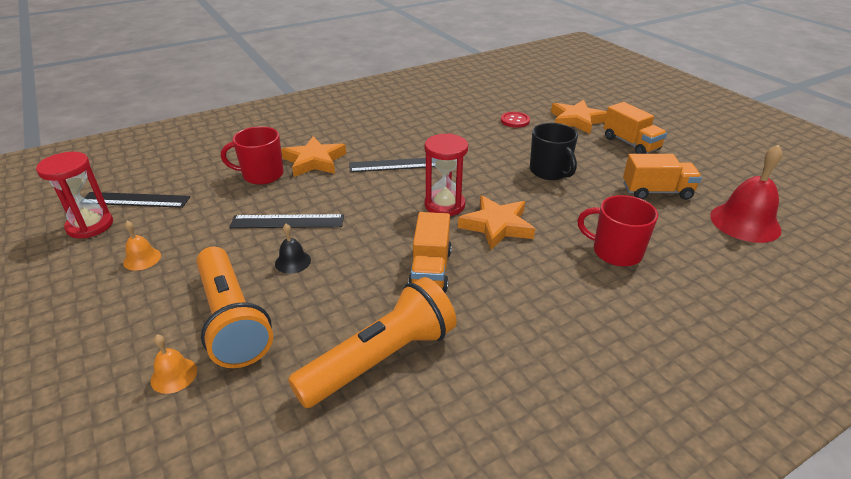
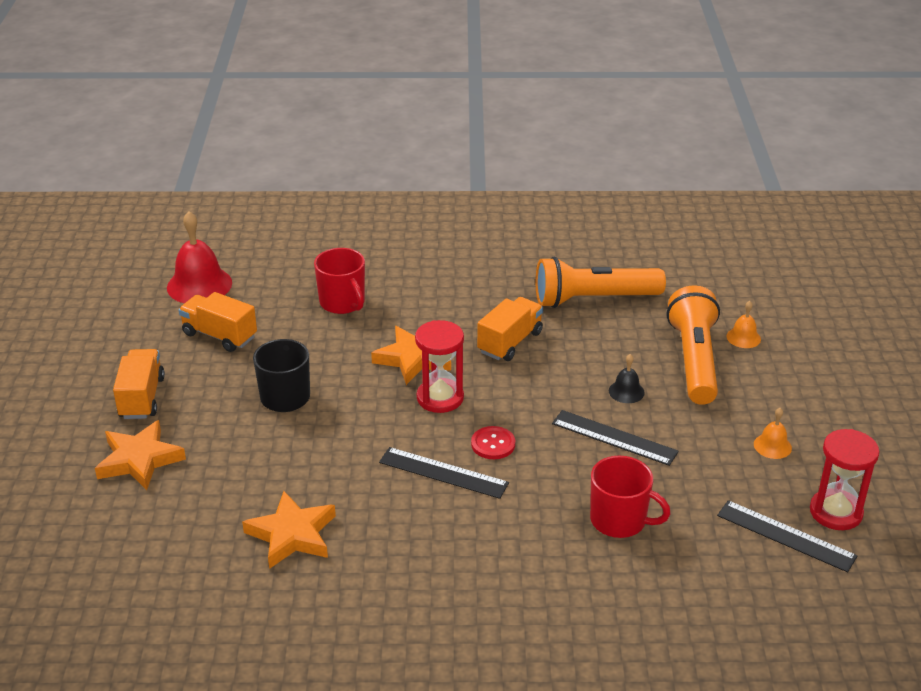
camera: 150 degrees left, 0 degrees up
orange star [281,136,346,177] -> orange star moved to [242,491,336,569]
red button [501,112,530,128] -> red button moved to [471,426,515,459]

